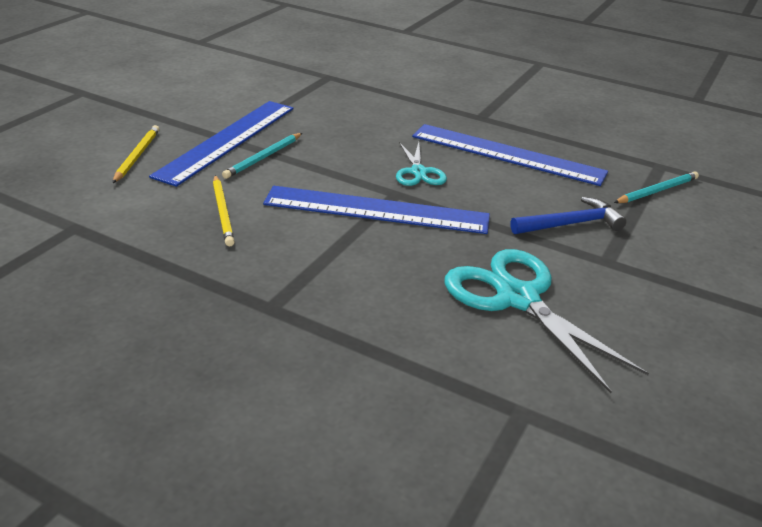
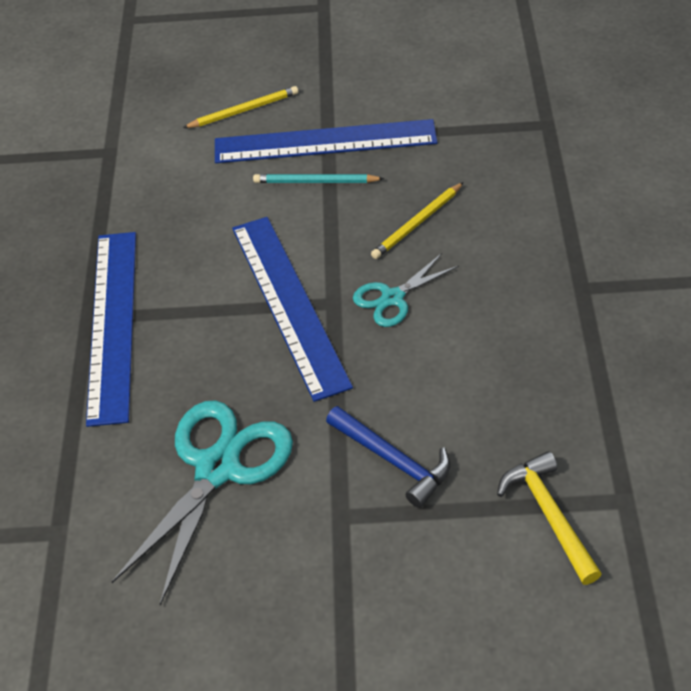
camera: 65 degrees right, 15 degrees up
yellow pencil [213,175,235,246] -> yellow pencil moved to [371,182,464,259]
blue ruler [412,124,608,186] -> blue ruler moved to [86,232,136,427]
turquoise pencil [614,171,699,203] -> yellow hammer [497,451,602,585]

